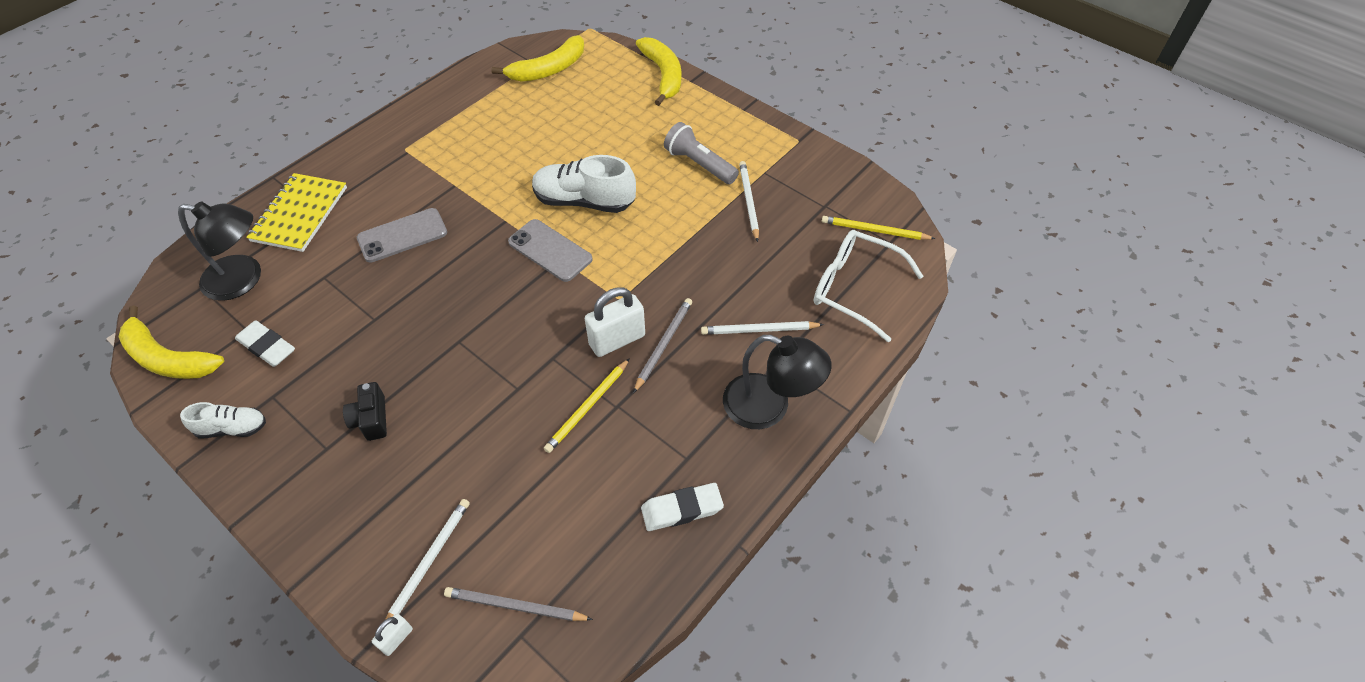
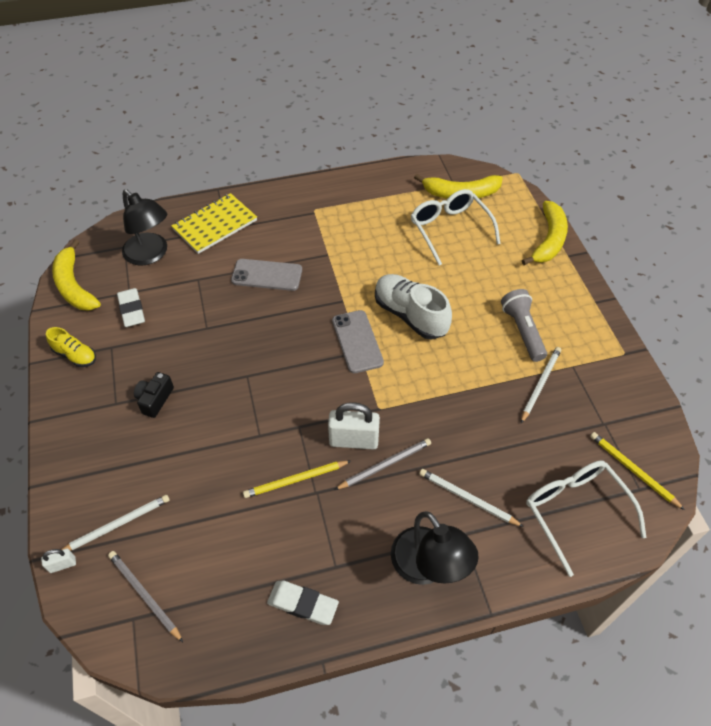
camera: 35 degrees right, 0 degrees up
white shoe [180,402,266,439] -> yellow shoe [46,327,96,367]
none -> white glasses [411,189,501,265]

